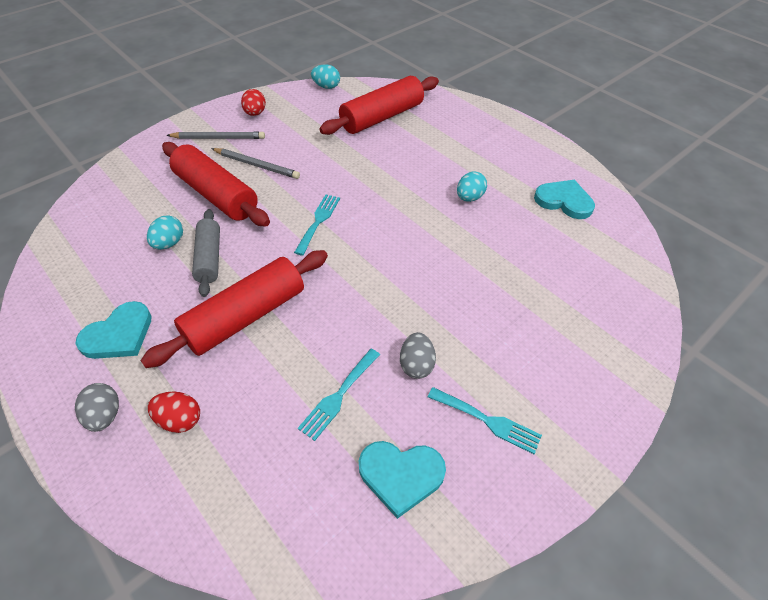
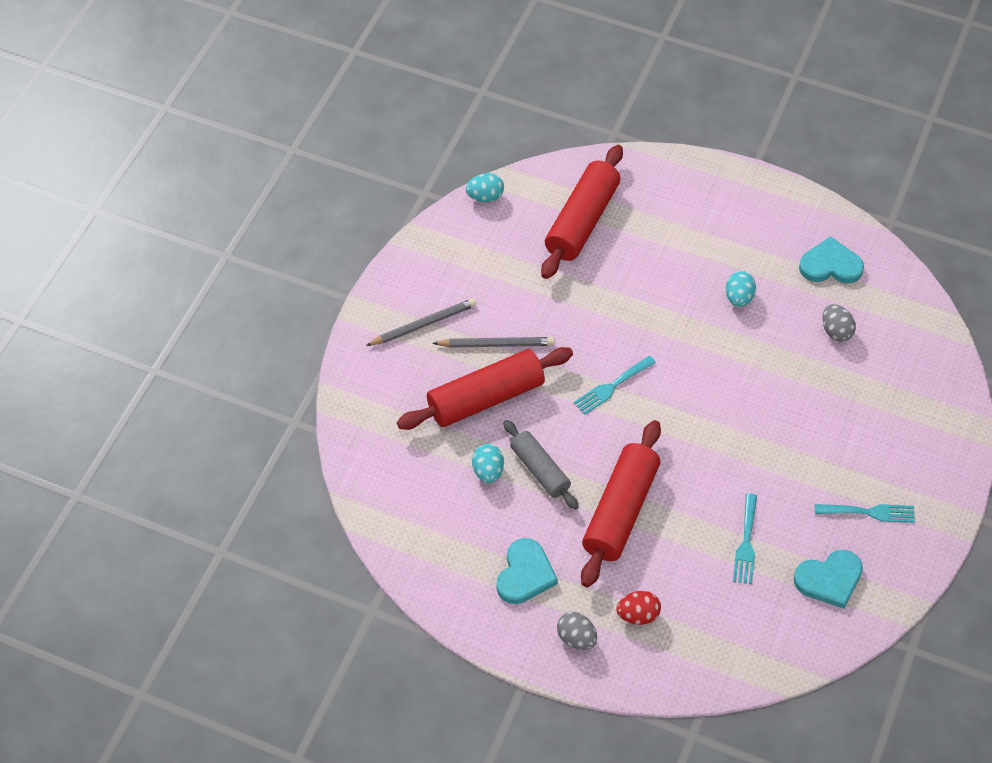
camera: 25 degrees left, 5 degrees up
red rolling pin [162,142,270,227] -> red rolling pin turned 45 degrees counterclockwise [397,347,573,430]
red egg [241,89,266,116] -> none
turquoise fork [294,195,340,256] -> turquoise fork turned 120 degrees counterclockwise [574,356,656,415]
grey egg [400,332,436,379] -> grey egg moved to [822,304,856,342]

